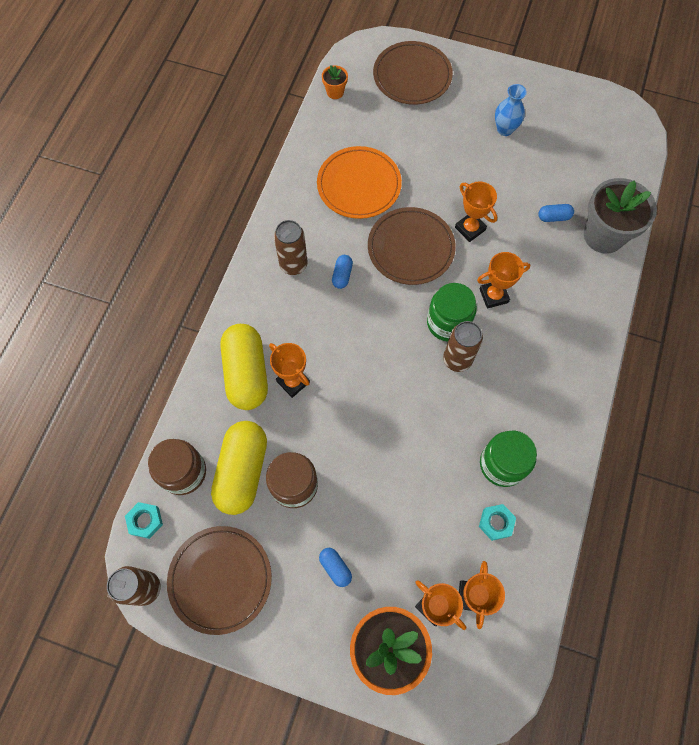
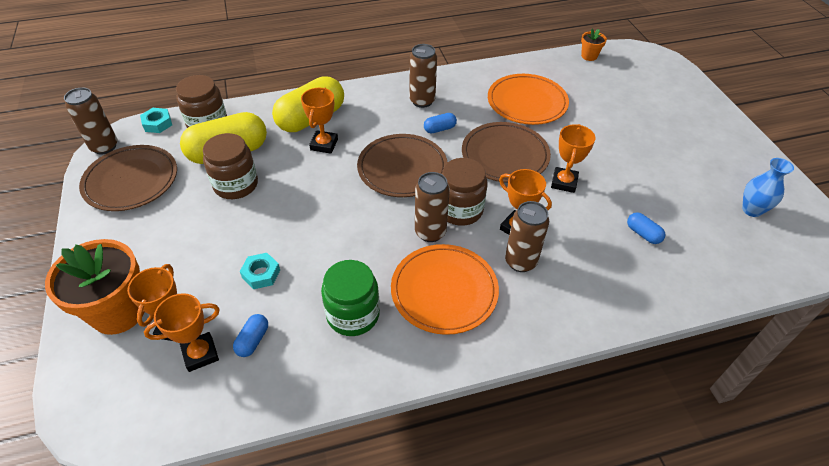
camera: 55 degrees right, 20 degrees down
blue capsule [319,548,352,587] -> blue capsule moved to [233,314,268,357]
brown plate [373,41,453,105] -> brown plate moved to [357,134,448,197]
green jar [427,283,477,342] -> brown jar [441,158,487,226]
turquoise nut [479,504,516,541] -> turquoise nut moved to [240,253,280,289]
blue vase [495,84,527,136] -> blue vase moved to [742,158,794,217]
grey flower pot [584,178,657,254] -> none
none -> orange plate [391,244,499,335]
none -> brown can [505,201,549,272]

